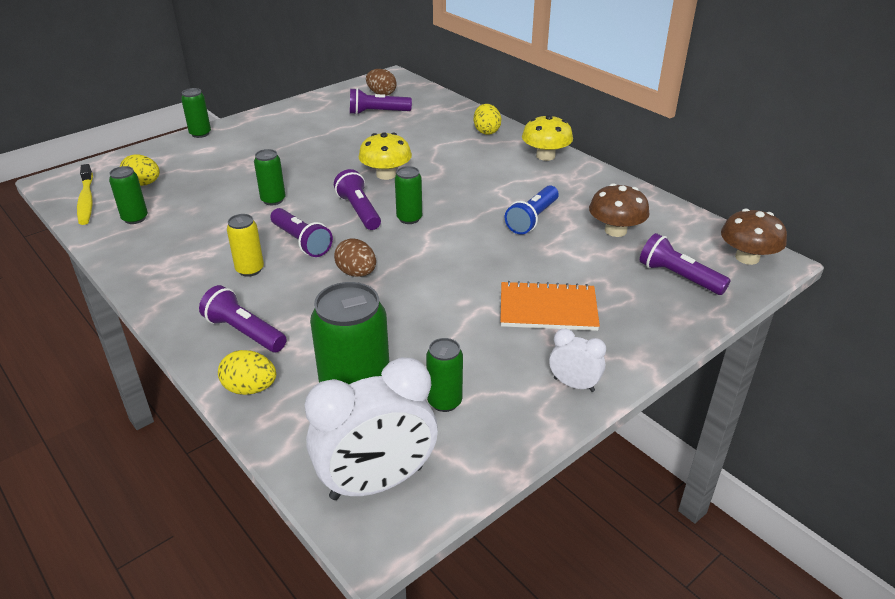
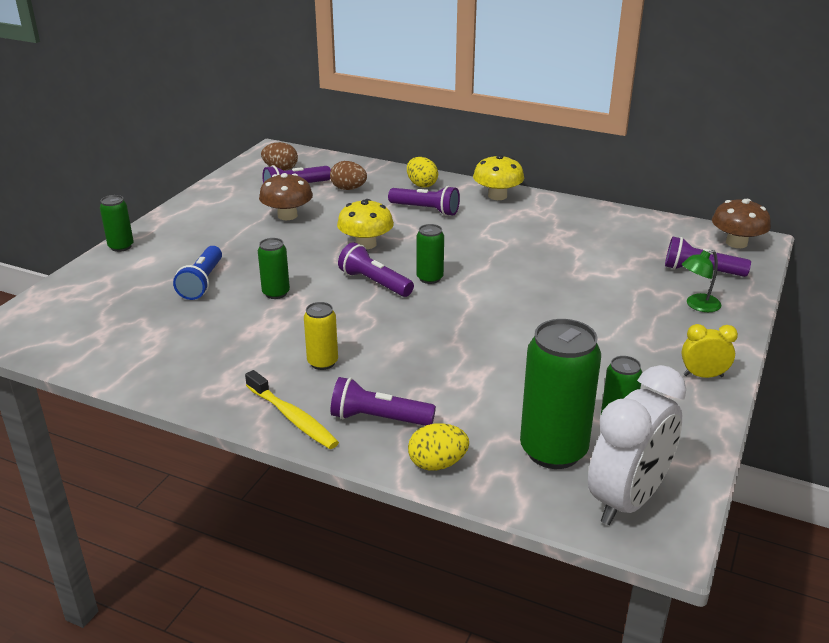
camera: 25 degrees left, 5 degrees down
yellow toothbrush [77,164,93,225] -> yellow toothbrush moved to [245,370,339,449]
green can [109,166,148,224] -> none
yellow egg [120,154,160,186] -> none
purple flashlight [270,208,333,257] -> purple flashlight moved to [388,186,460,216]
brown egg [334,238,376,277] -> brown egg moved to [330,161,367,190]
orange notebook [500,281,600,331] -> none
blue flashlight [505,185,559,234] -> blue flashlight moved to [173,246,222,300]
white clock [549,329,606,392] -> yellow clock [682,324,738,378]
brown mushroom [589,183,650,237] -> brown mushroom moved to [259,173,313,220]
none -> green lamp [682,250,722,312]

